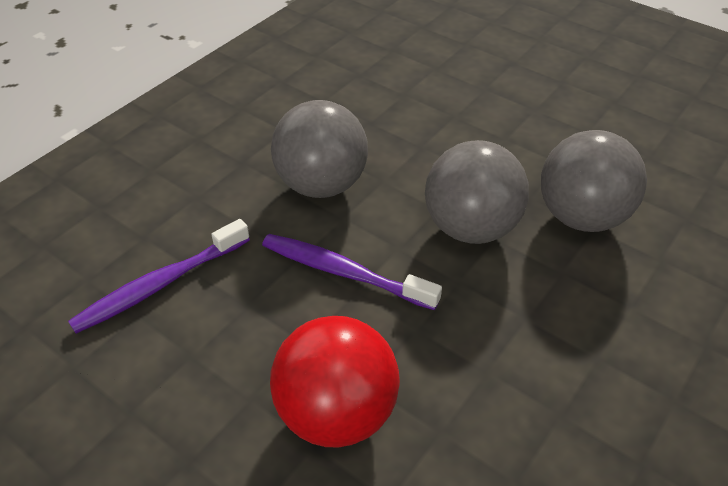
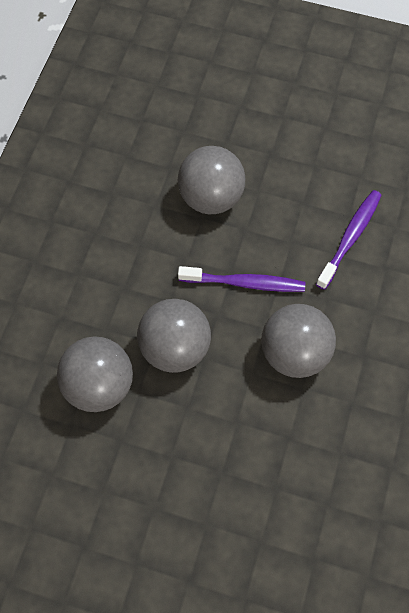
camera: 160 degrees right, 20 degrees up
red ball [270,316,400,448] -> grey ball [178,146,245,214]

